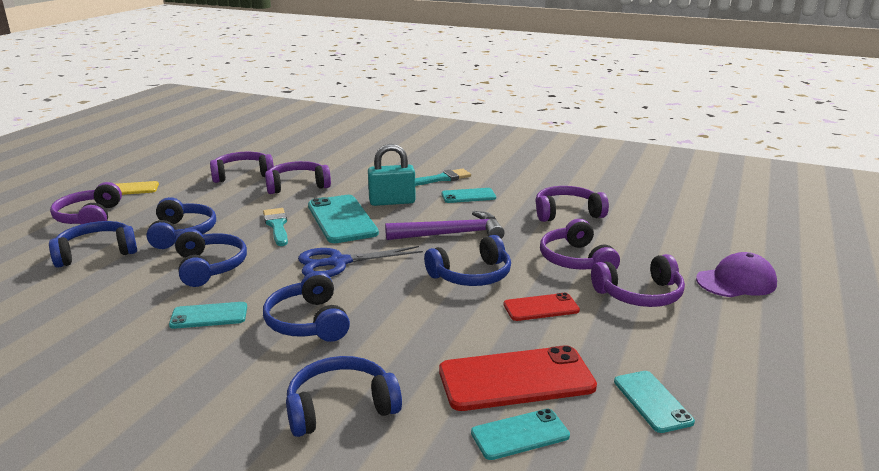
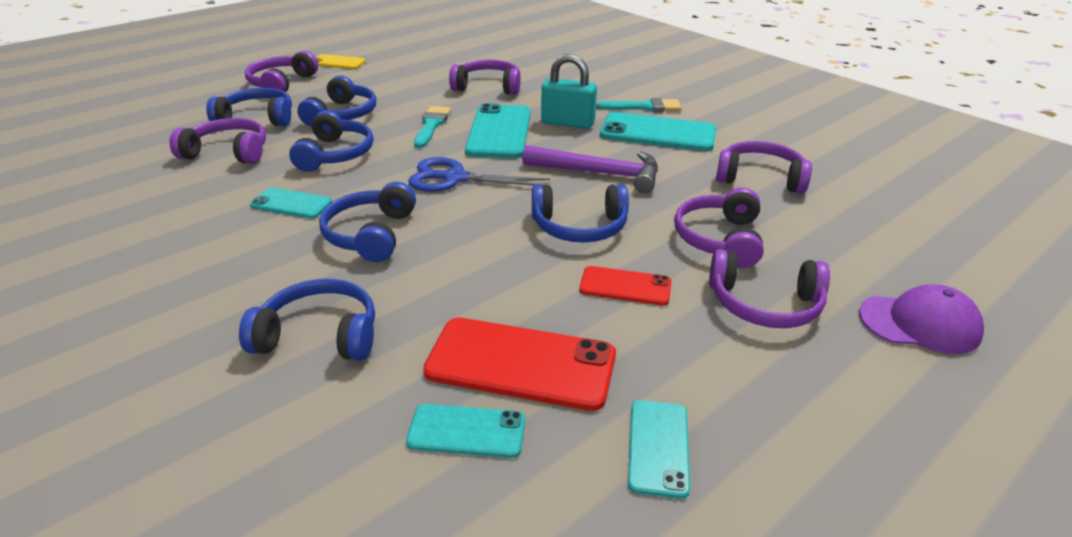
camera: 25 degrees right, 10 degrees up
purple headphones [210,152,274,183] -> purple headphones moved to [170,118,266,164]
turquoise phone [441,188,496,203] -> turquoise phone [600,112,716,151], size x1.78

